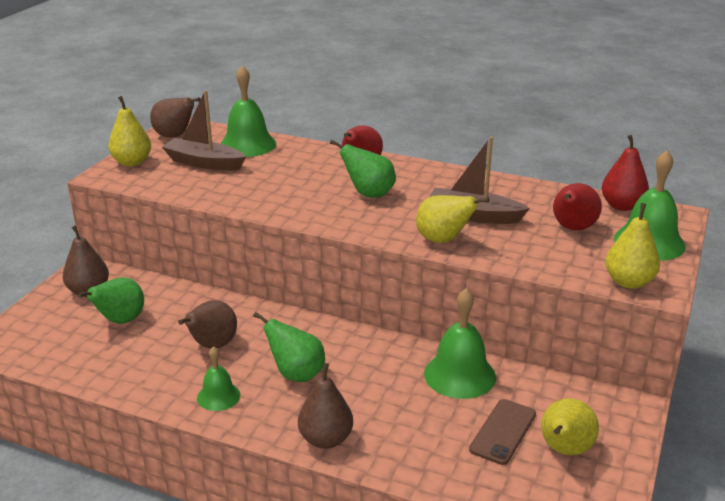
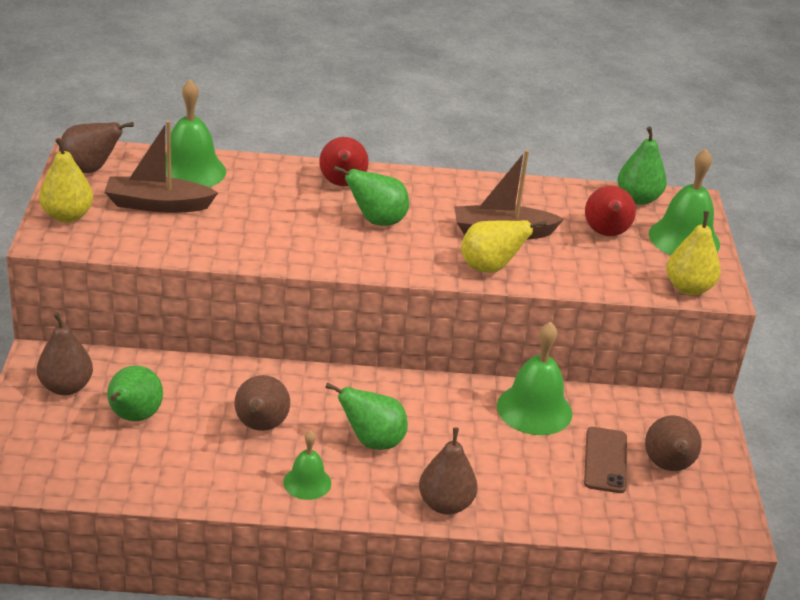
camera: 25 degrees left, 5 degrees up
yellow pear [541,398,599,455] -> brown pear [645,415,702,471]
red pear [601,135,649,211] -> green pear [618,126,667,205]

